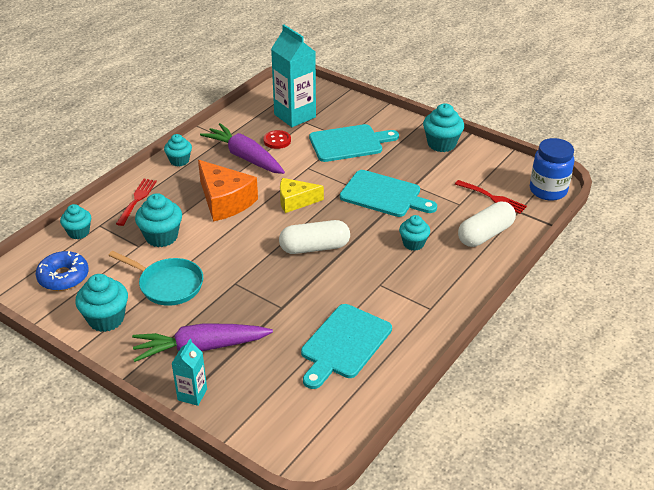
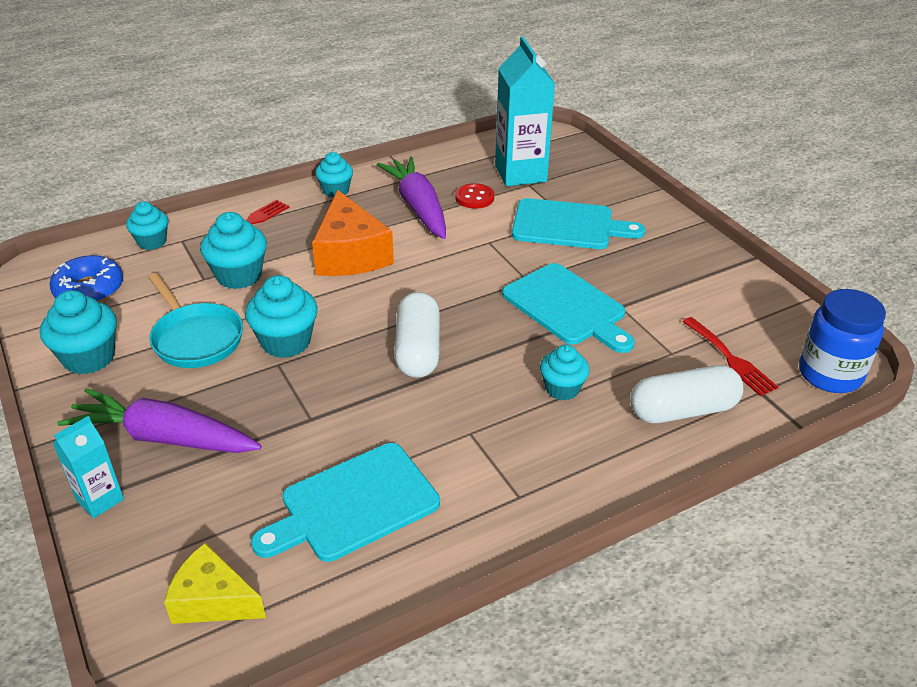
camera: 25 degrees right, 0 degrees up
white capsule [279,220,350,254] -> white capsule turned 75 degrees clockwise [395,292,440,378]
yellow cheese [280,178,324,213] -> yellow cheese moved to [164,543,266,624]
turquoise cupcake [423,103,464,152] -> turquoise cupcake moved to [245,275,318,358]

